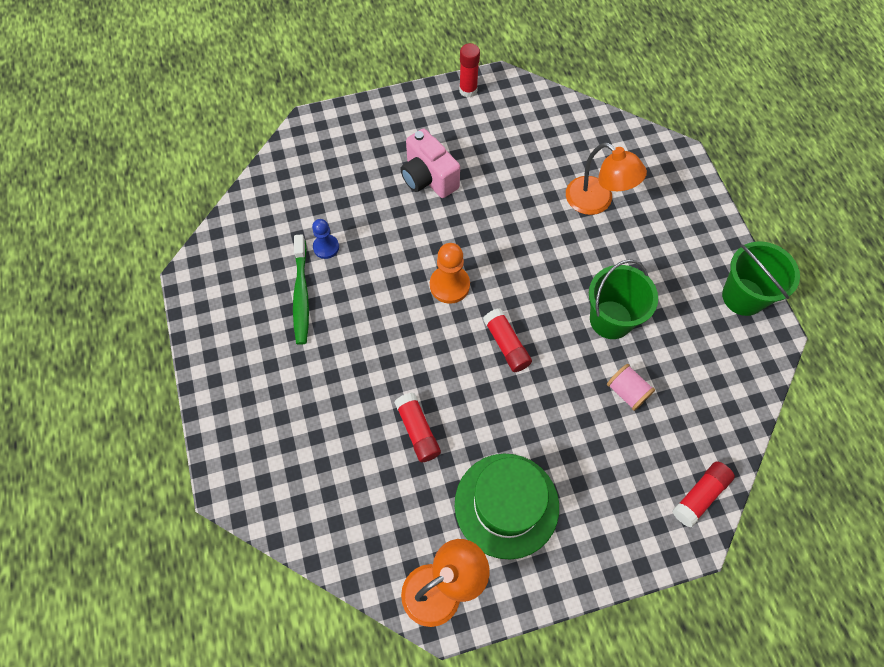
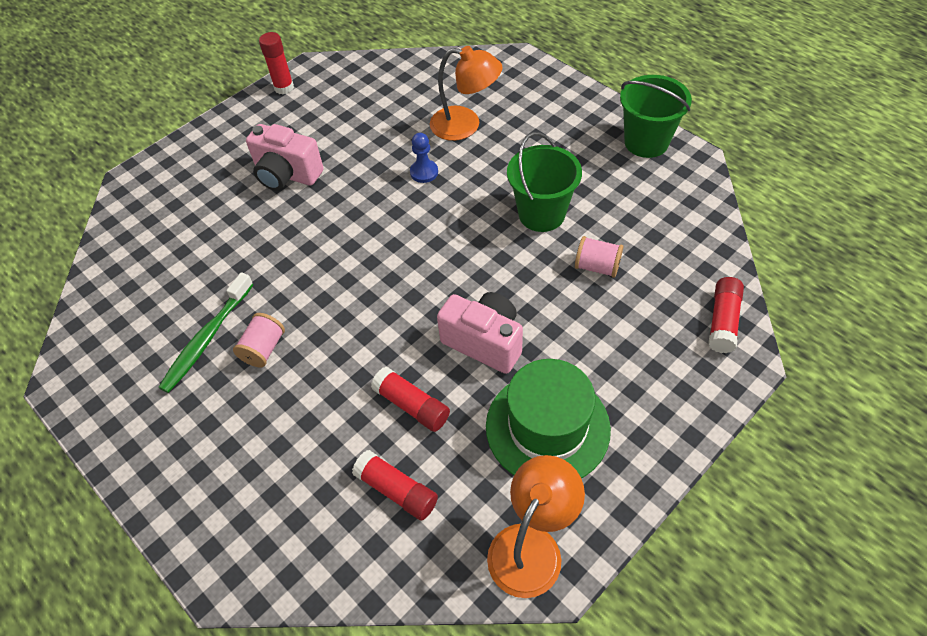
camera: 25 degrees left, 10 degrees down
green toothbrush [293,234,309,345] -> green toothbrush turned 60 degrees clockwise [158,273,254,393]
blue pawn [312,219,339,259] -> blue pawn moved to [410,133,438,183]
orange pawn [430,243,470,304] -> none
red glue stick [483,308,532,372] -> red glue stick moved to [352,450,438,521]
none -> pink spool [233,313,285,367]
none -> pink camera [437,292,523,374]

